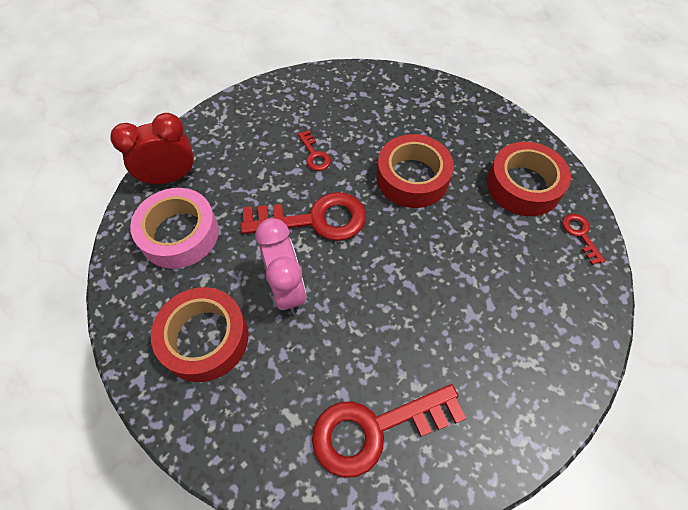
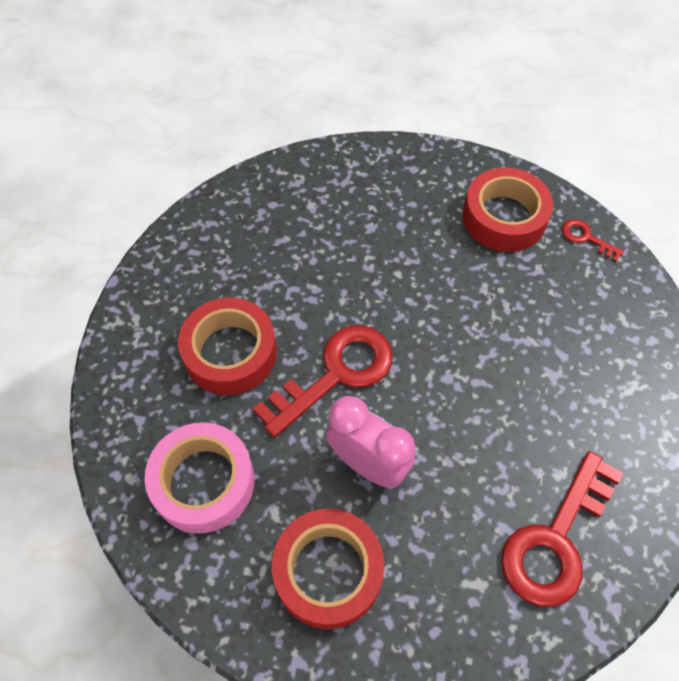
camera: 35 degrees left, 0 degrees up
red clock [111,113,195,185] -> none
red key [298,130,331,171] -> none
red tape [377,134,454,208] -> red tape moved to [178,298,277,395]

